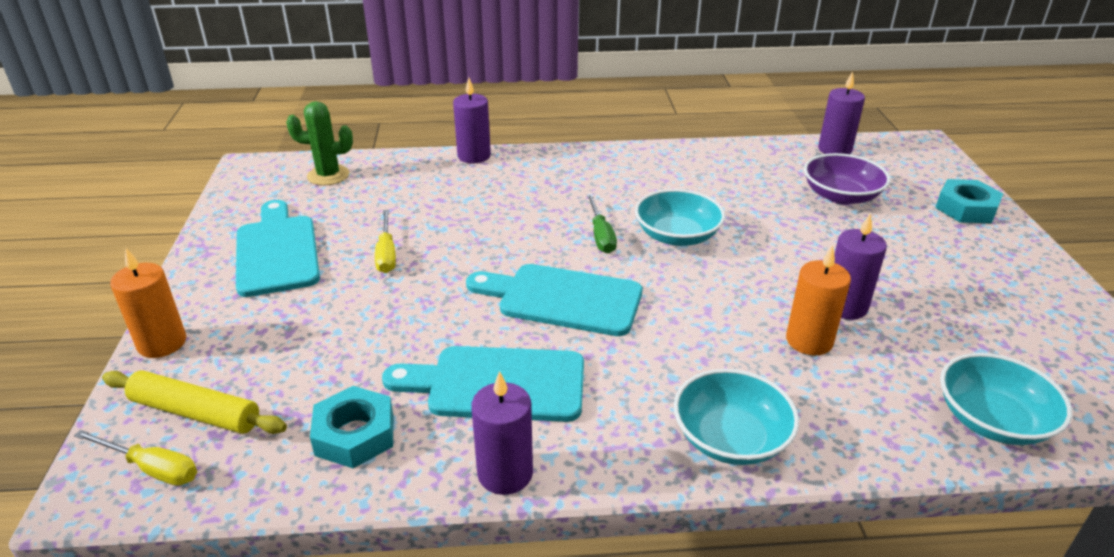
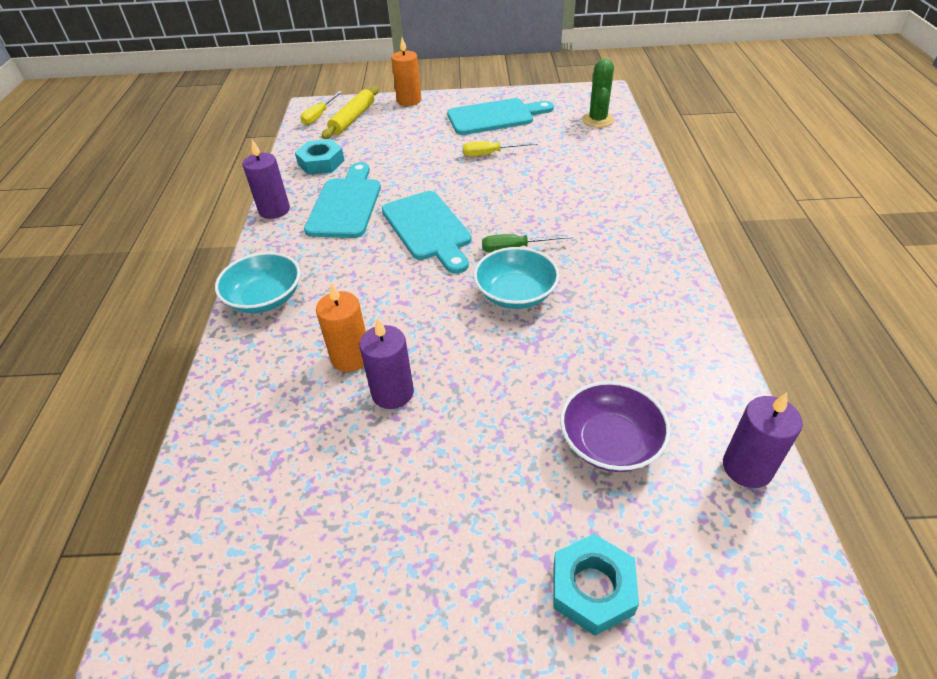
camera: 95 degrees right, 10 degrees up
purple candle [453,78,491,163] -> none
turquoise cutting board [466,264,642,336] -> turquoise cutting board turned 135 degrees clockwise [382,191,472,274]
turquoise bowl [940,353,1072,445] -> none

